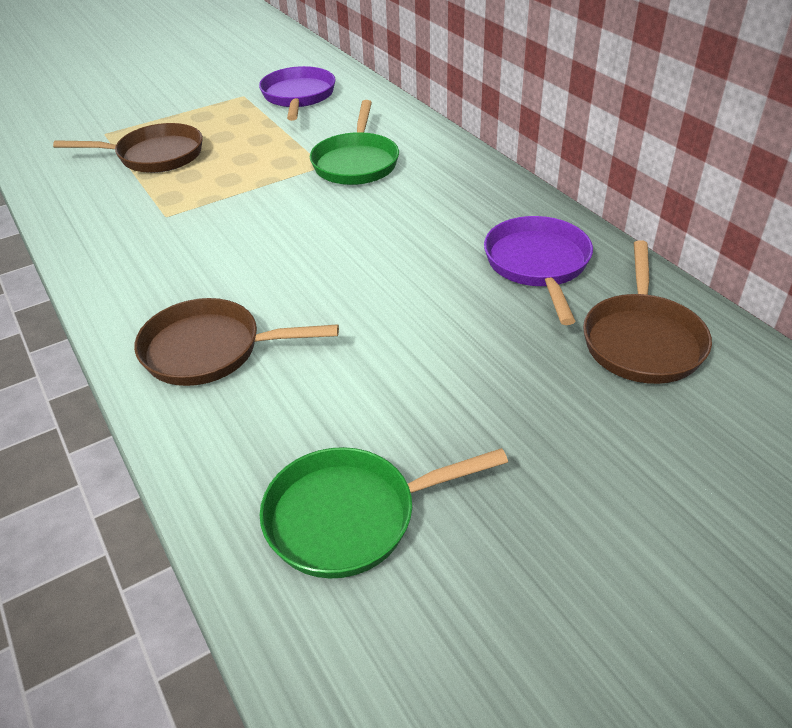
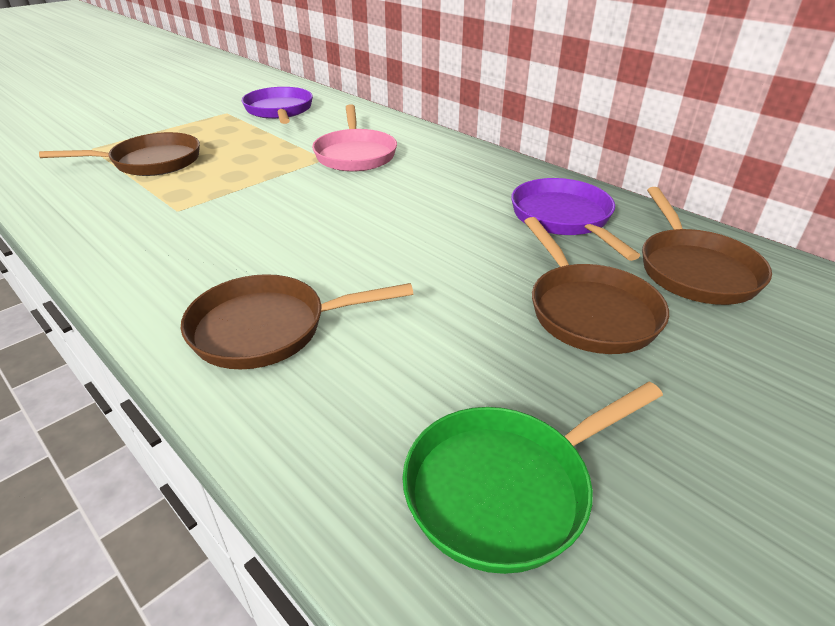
camera: 15 degrees left, 5 degrees down
green pan [310,100,399,185] -> pink pan [312,104,397,172]
none -> brown pan [524,217,669,354]

